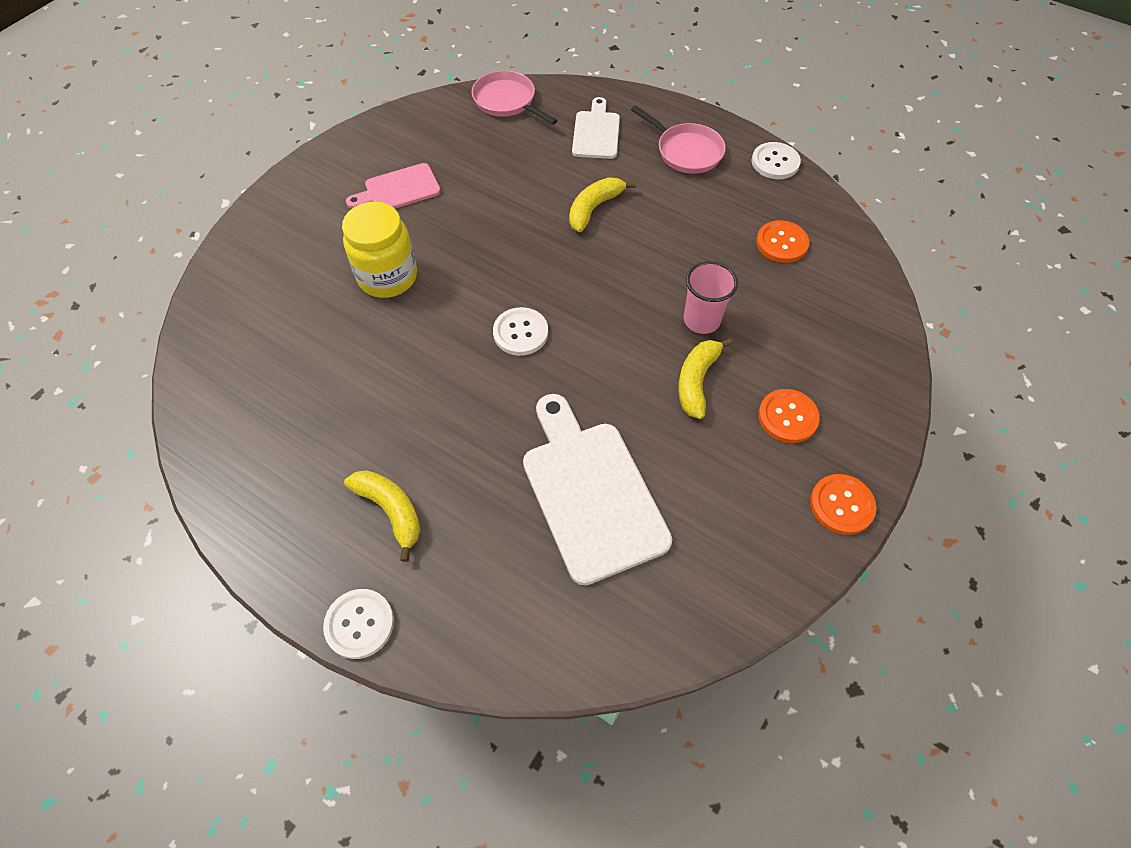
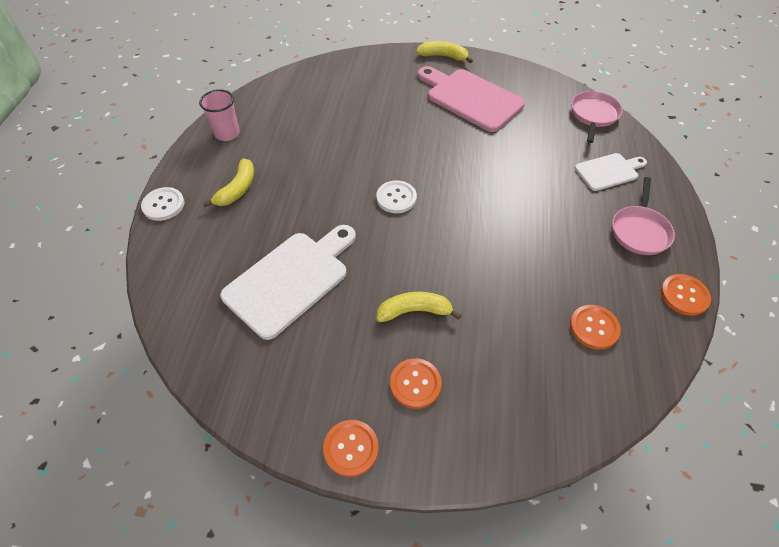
camera: 65 degrees right, 5 degrees down
yellow jar [342,202,417,298] -> none
pink cutting board [346,163,441,209] -> pink cutting board [418,66,525,132], size x1.76
yellow banana [569,177,636,232] -> yellow banana moved to [416,41,473,63]
pink cup [684,261,738,334] -> pink cup moved to [199,89,240,141]
white button [752,142,801,179] -> orange button [660,274,711,316]

